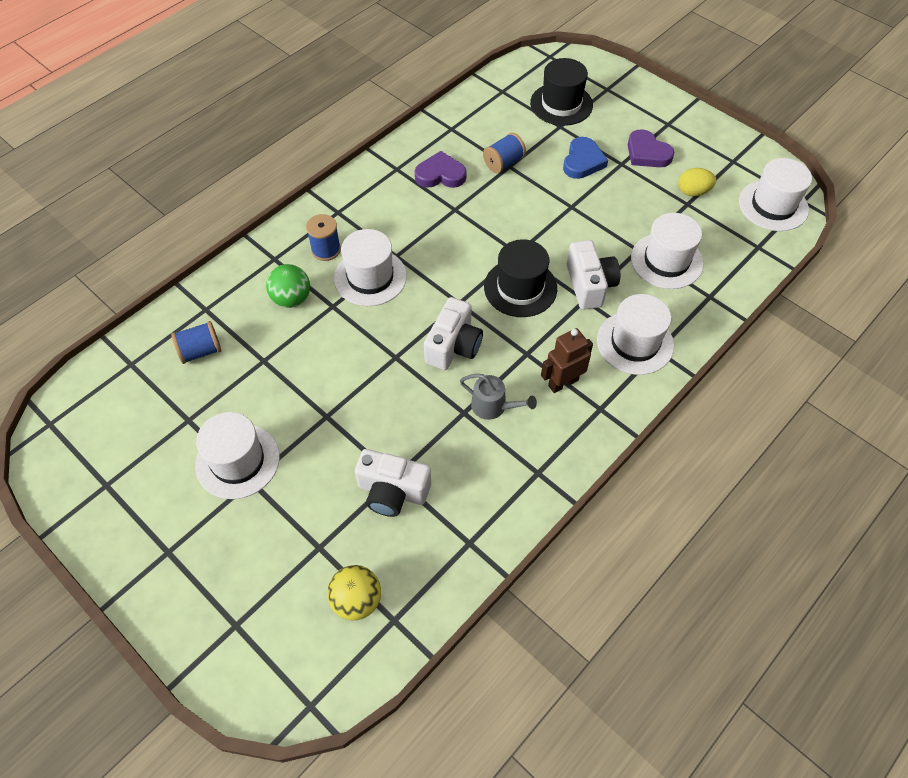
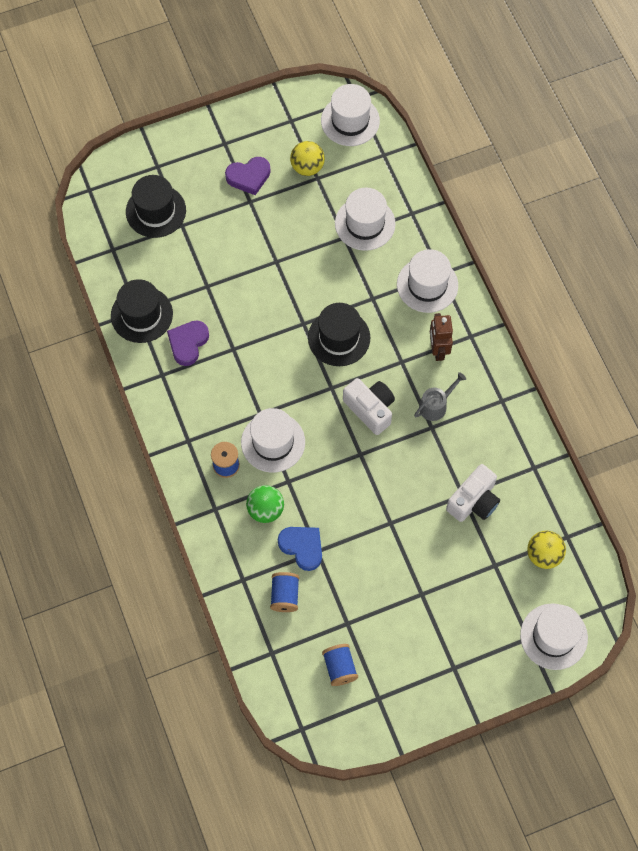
camera: 65 degrees left, 10 degrees up
white hat [195,412,280,499] -> white hat moved to [520,603,588,670]
blue spool [483,133,526,173] -> blue spool moved to [322,644,358,686]
blue heart [563,137,608,179] -> blue heart moved to [278,527,322,571]
white camera [567,240,620,309] -> none
yellow egg [678,168,716,196] -> yellow ball [290,141,325,176]
none -> black hat [111,279,173,343]

